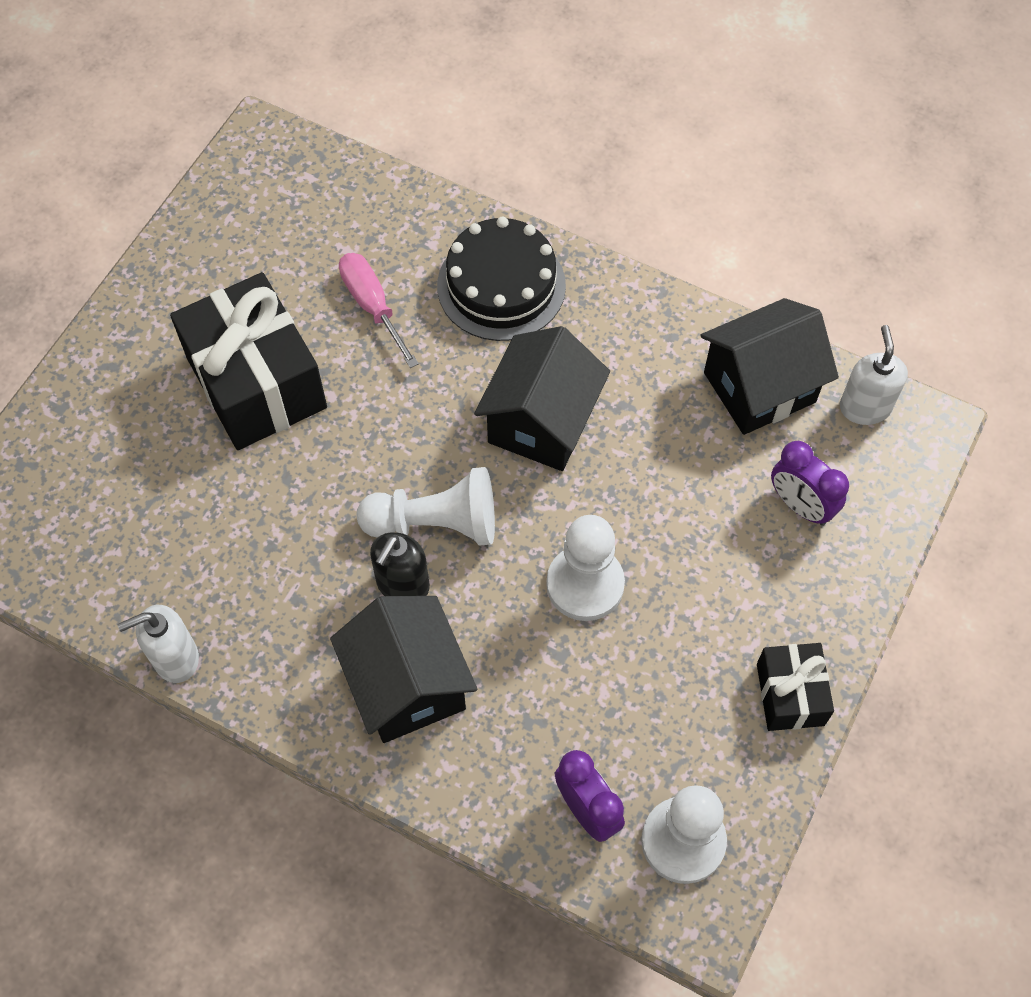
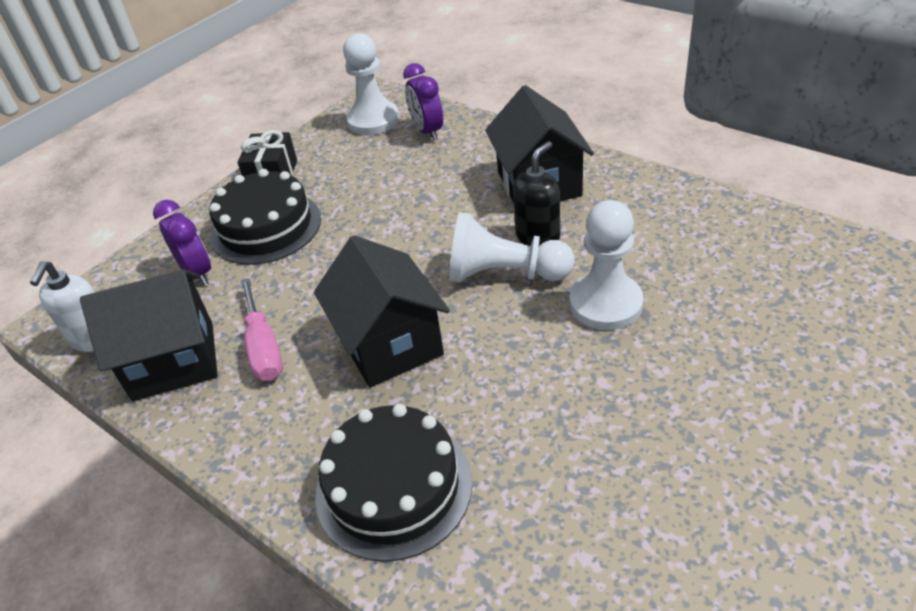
camera: 165 degrees left, 20 degrees down
white soap dispenser [118,605,199,683] -> none
black gift [170,272,327,450] -> none
pink screwdriver [339,253,419,368] -> pink screwdriver moved to [240,278,283,381]
black house [474,326,610,471] -> black house turned 60 degrees counterclockwise [314,235,450,388]
white pawn [546,515,625,621] -> white pawn moved to [570,200,644,330]
none -> black cake [209,169,321,265]

